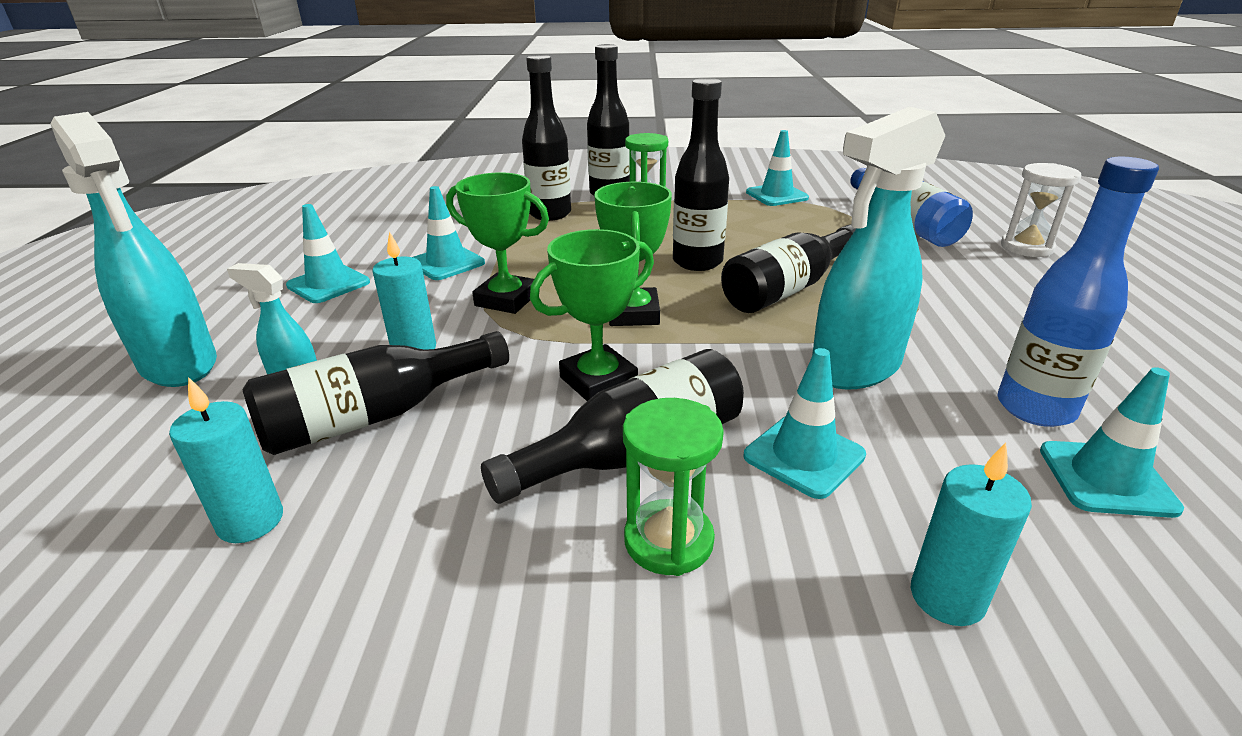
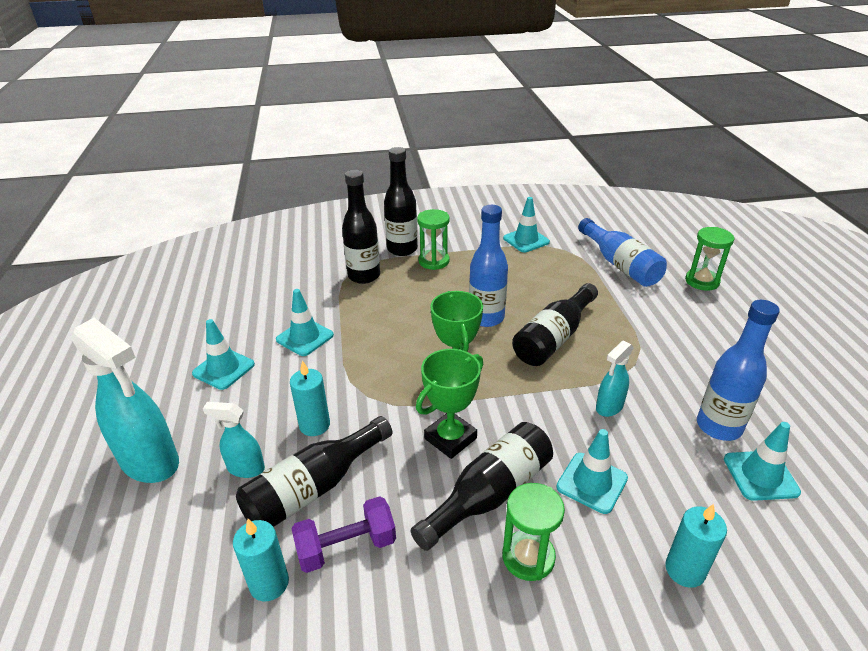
camera: 10 degrees left, 5 degrees up
green trophy [446,173,549,314] -> none
black bottle [673,78,729,271] -> blue bottle [469,205,508,327]
turquoise spray bottle [812,107,946,390] -> turquoise spray bottle [596,340,634,417], size x0.52
white hourglass [1001,163,1082,257] -> green hourglass [685,227,734,291]
none -> purple dumbbell [291,496,396,573]

